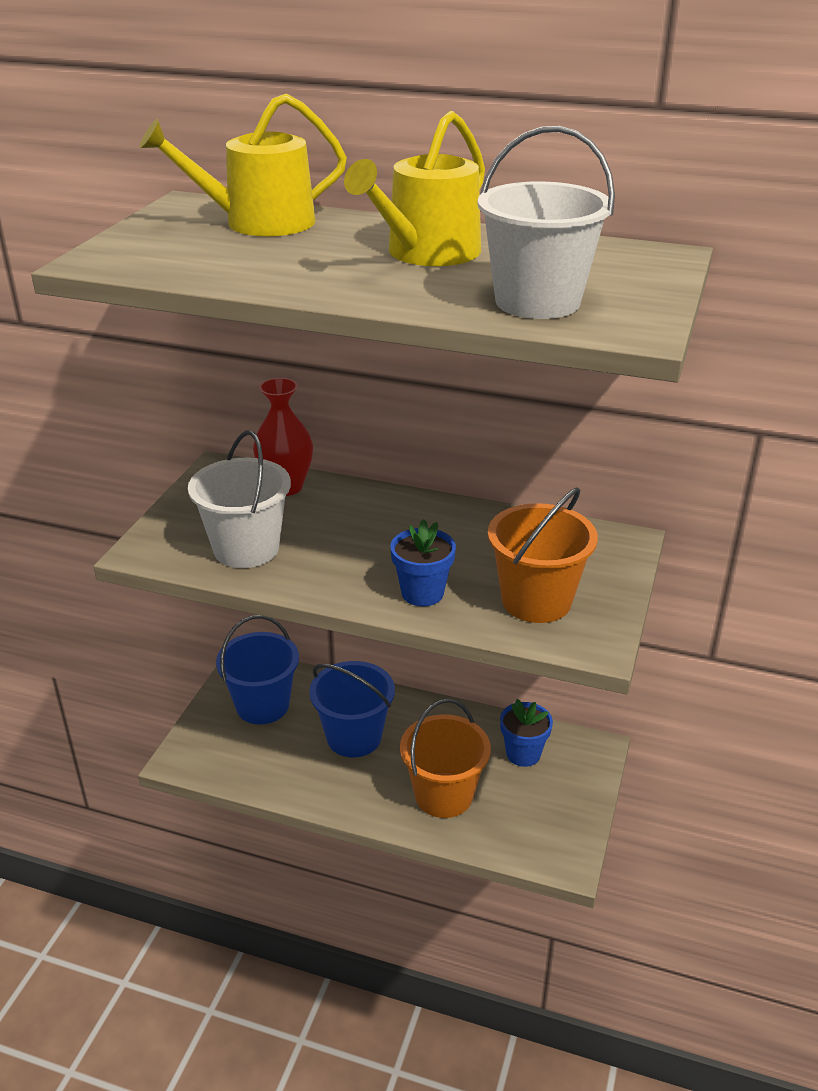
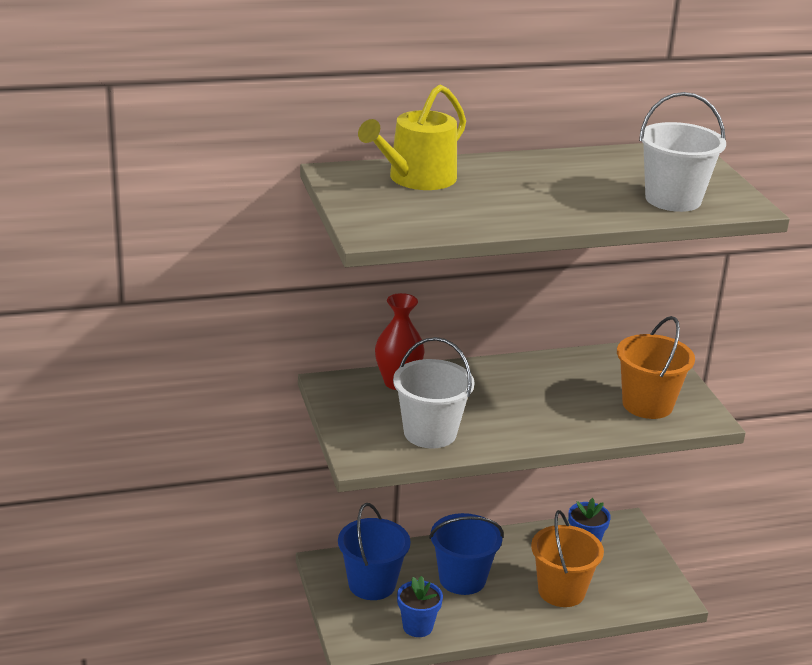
camera: 35 degrees left, 5 degrees down
yellow watering can [344,111,485,266] -> none
blue flower pot [390,519,456,606] -> blue flower pot moved to [397,576,443,637]

